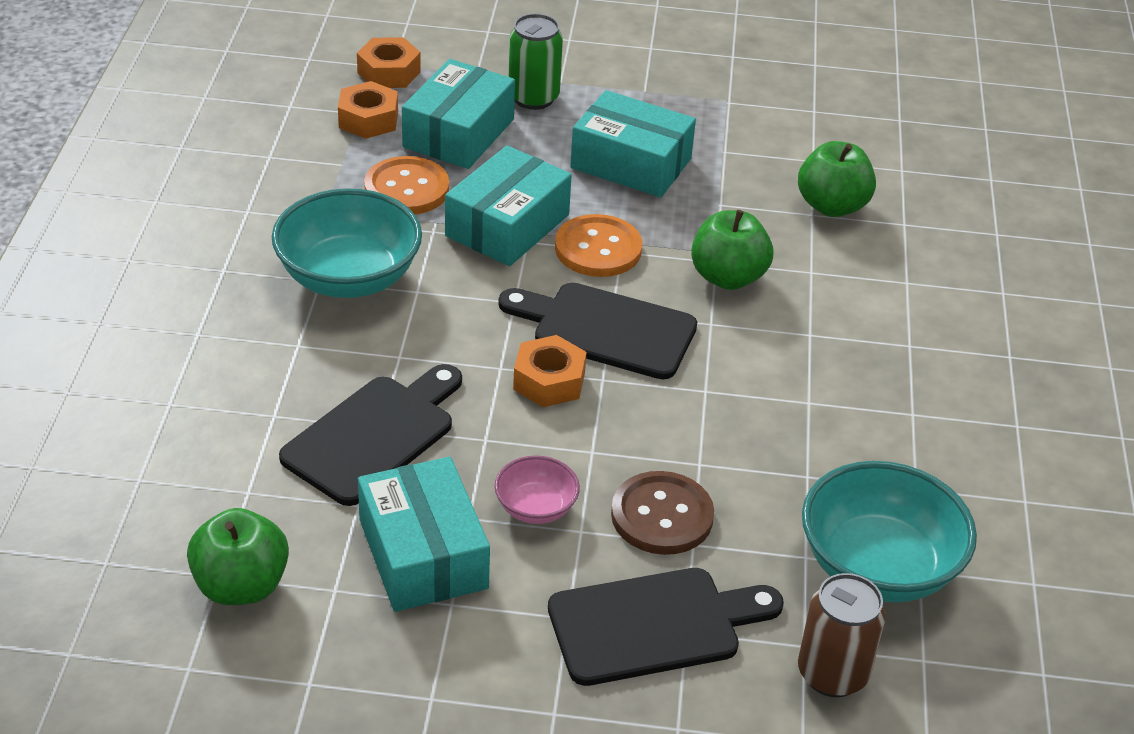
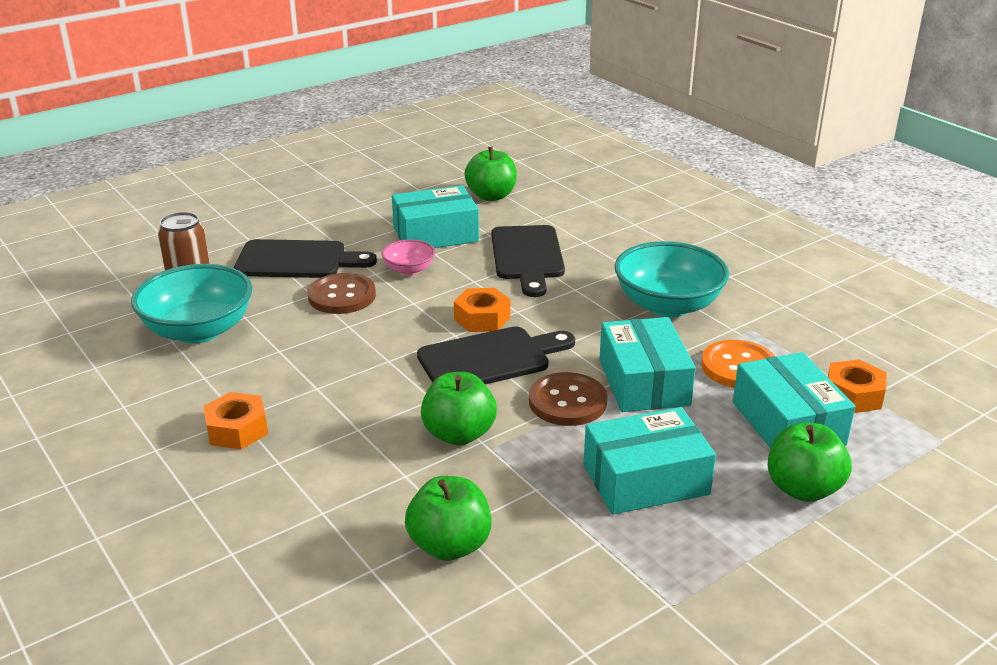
camera: 140 degrees right, 10 degrees down
orange nut [357,37,421,88] -> orange nut moved to [203,392,268,450]
turquoise box [358,457,490,612] -> turquoise box turned 45 degrees counterclockwise [392,185,479,248]
green can [508,14,563,110] -> green apple [768,423,852,502]
black cutting board [548,568,784,686] -> black cutting board turned 120 degrees counterclockwise [234,239,377,278]
orange button [555,214,642,277] -> brown button [529,372,607,426]

